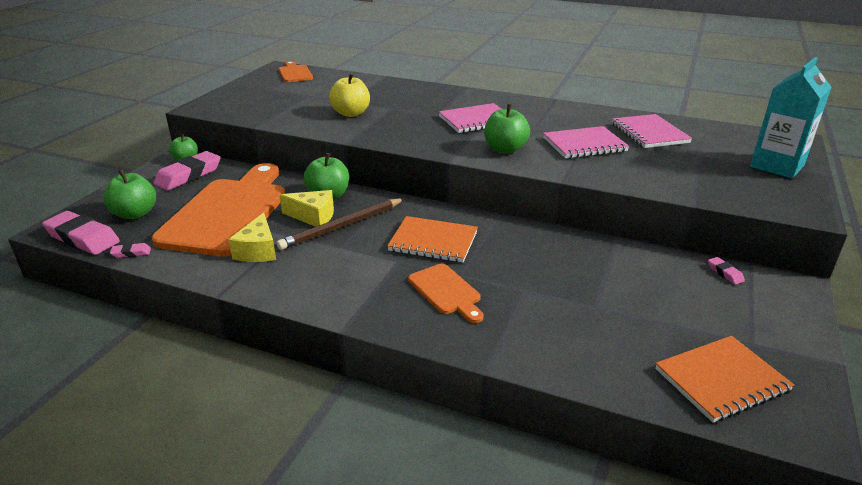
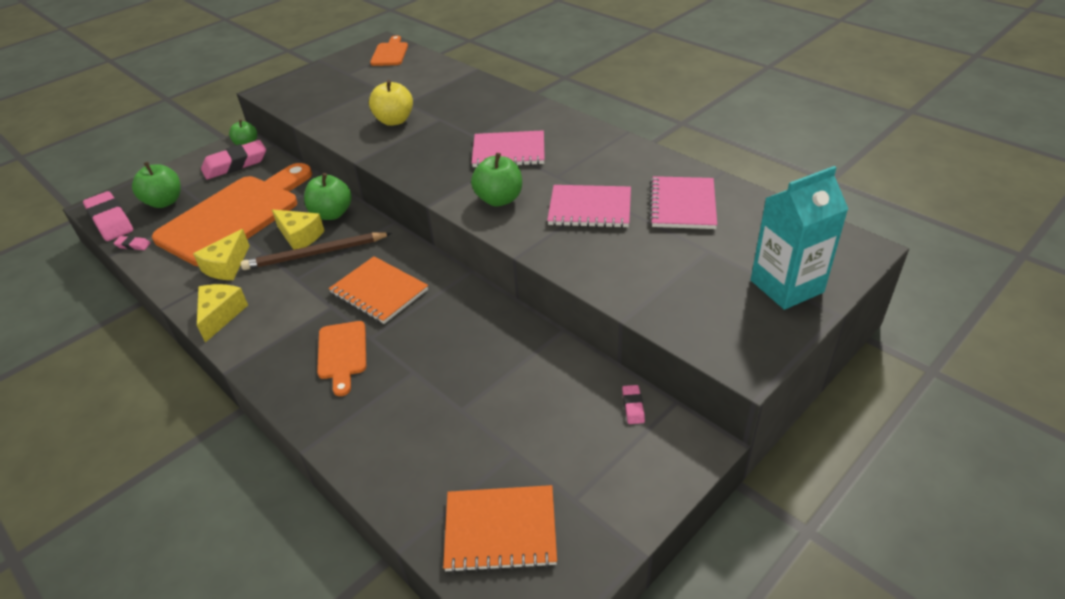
camera: 25 degrees right, 10 degrees up
none -> yellow cheese [197,284,248,343]

